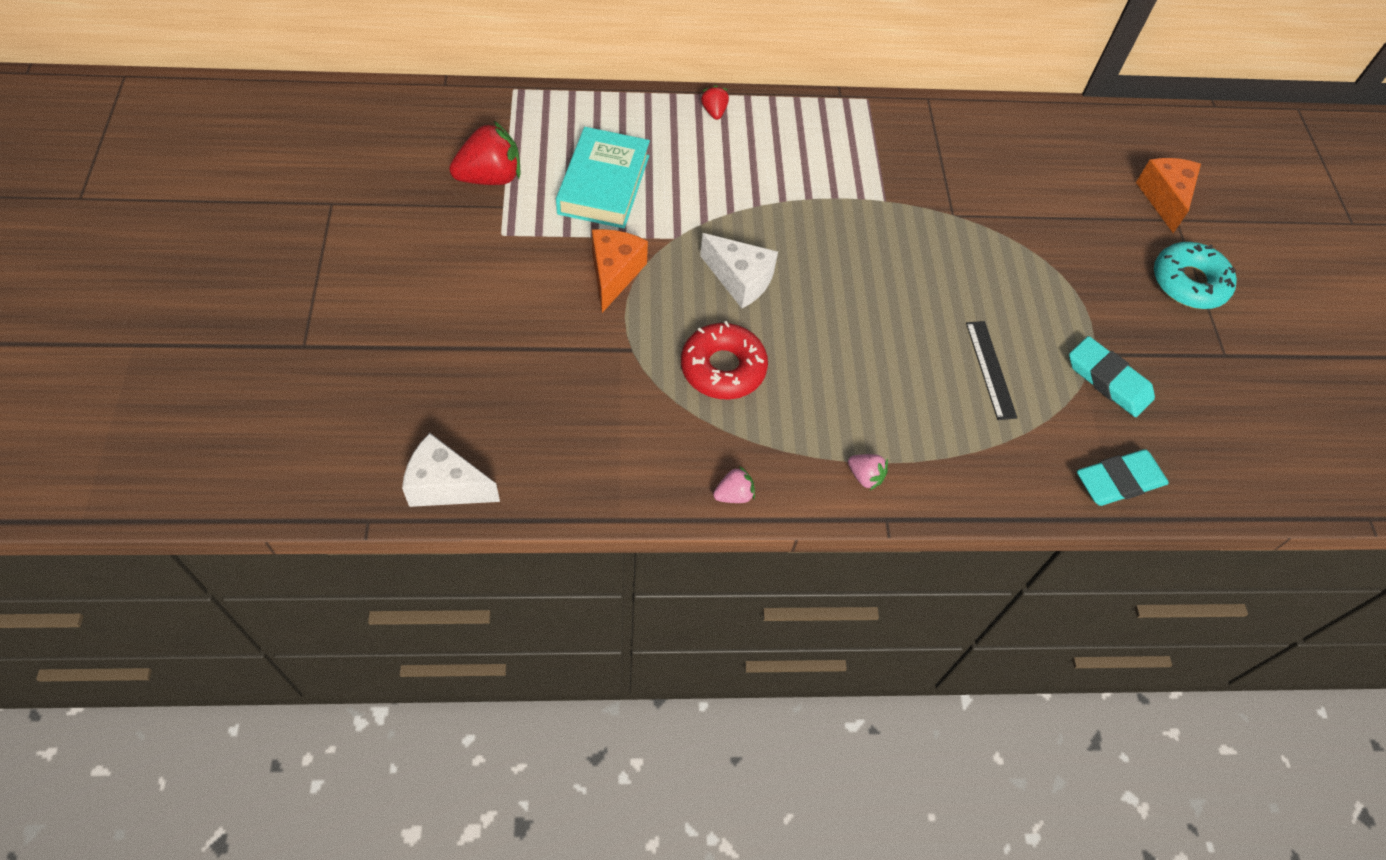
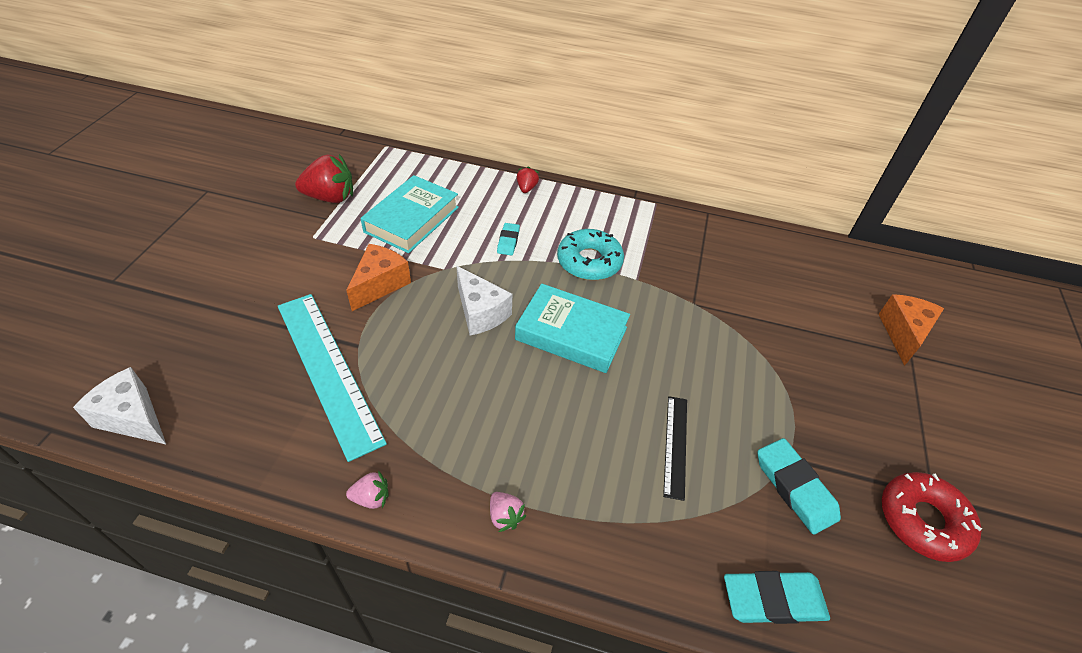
camera: 20 degrees right, 10 degrees down
red donut [681,321,768,400] -> red donut moved to [882,472,982,562]
turquoise donut [1154,242,1237,309] -> turquoise donut moved to [557,229,624,280]
none -> turquoise ruler [278,294,387,462]
none -> turquoise eraser [497,223,520,255]
none -> turquoise book [515,284,630,373]

